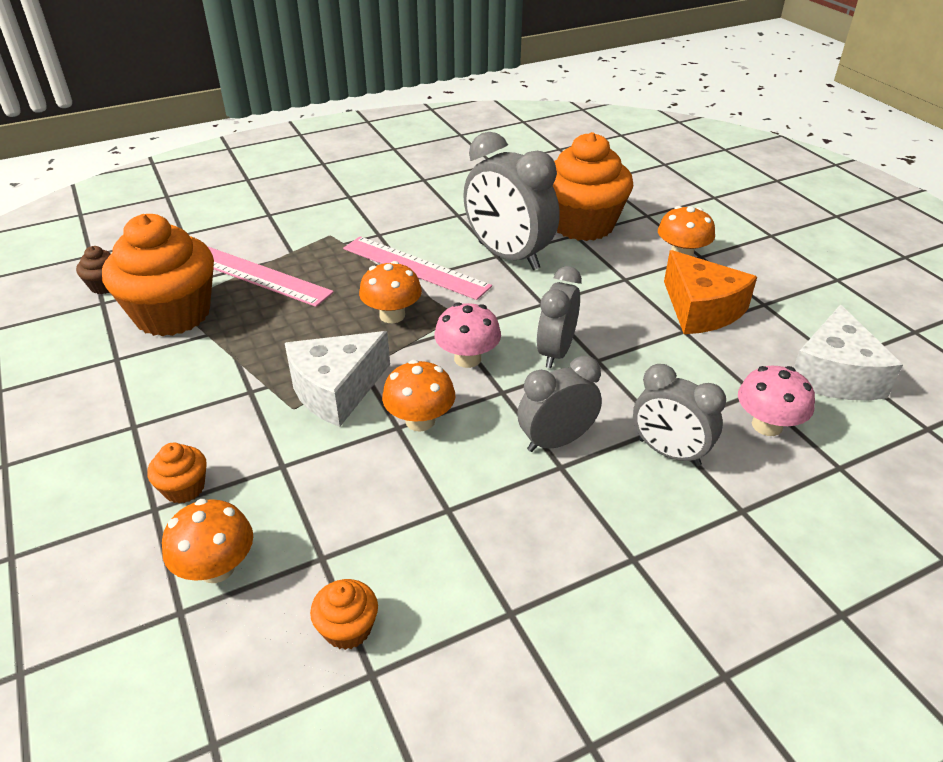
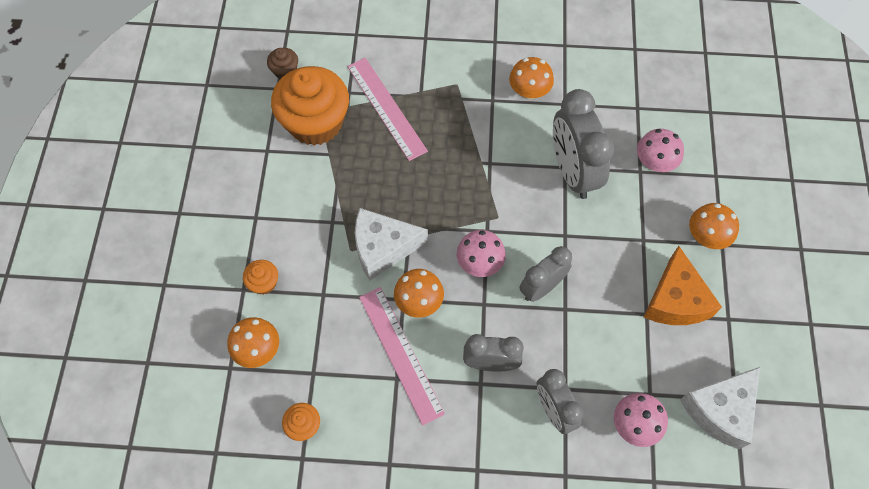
camera: 30 degrees right, 25 degrees up
pink ruler [343,236,492,300] -> pink ruler moved to [359,287,445,425]
orange mushroom [359,261,422,323] -> orange mushroom moved to [509,57,554,99]
orange cupcake [553,132,633,241] -> pink mushroom [637,129,684,172]

